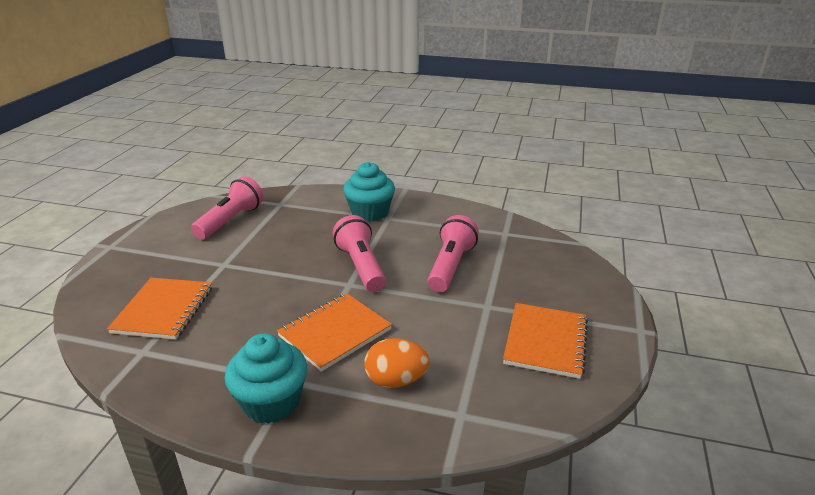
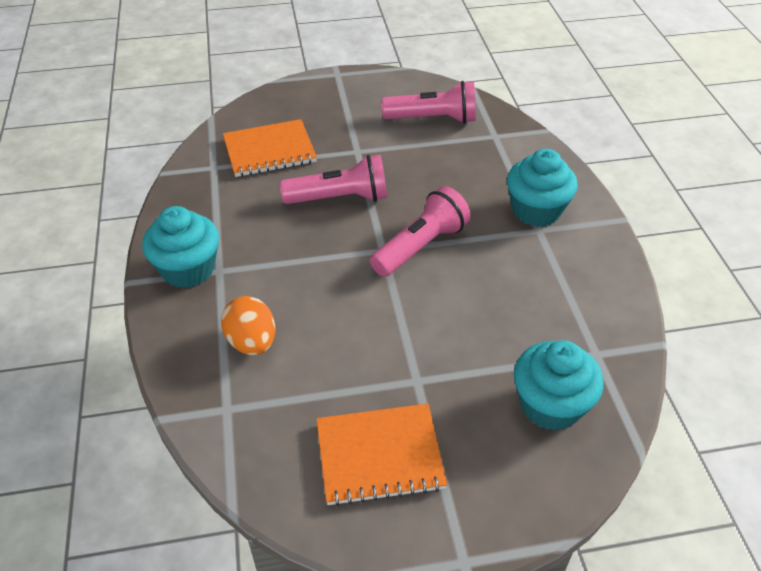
camera: 65 degrees right, 15 degrees up
orange notebook [277,293,392,372] -> none
pink flashlight [427,215,479,292] -> pink flashlight moved to [280,155,387,204]
none -> turquoise cupcake [514,340,603,431]

